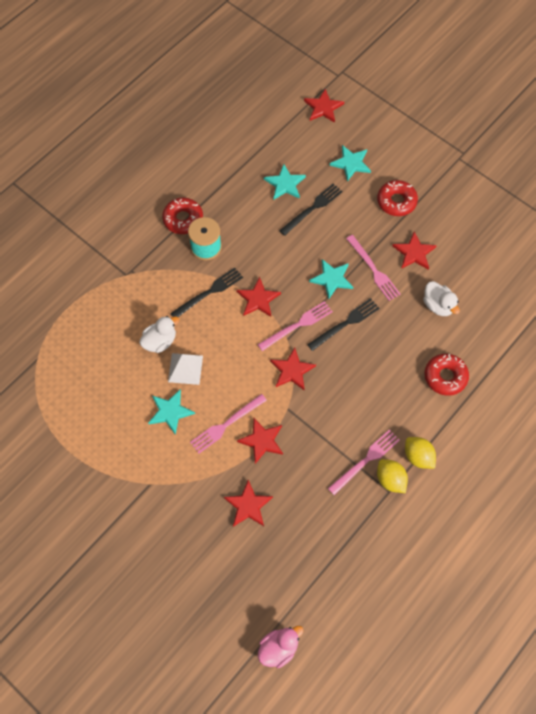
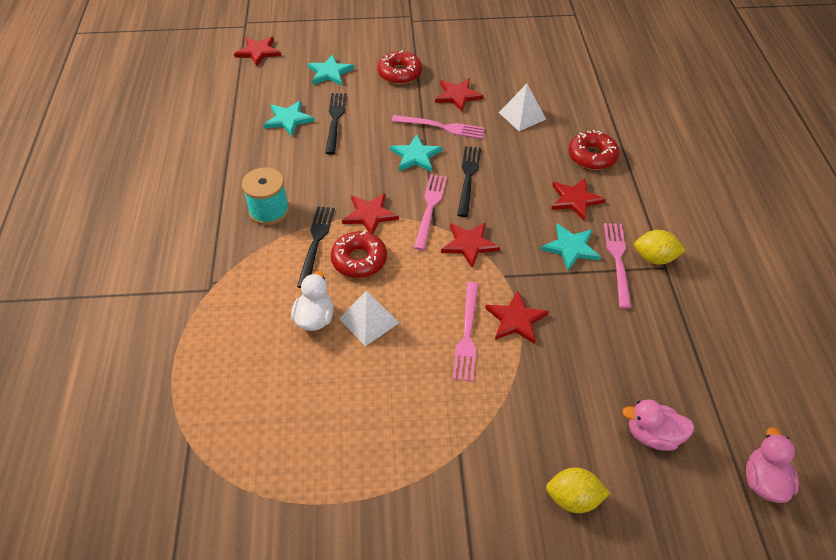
camera: 45 degrees left, 15 degrees down
turquoise star [148,389,195,435] -> turquoise star moved to [541,224,601,271]
red donut [162,198,203,234] -> red donut moved to [331,230,387,278]
red star [224,480,273,527] -> red star moved to [551,178,606,220]
yellow lemon [405,437,436,469] -> yellow lemon moved to [546,468,610,513]
white duck [423,281,460,316] -> white pyramid [499,84,546,131]
none -> pink duck [622,400,695,451]

